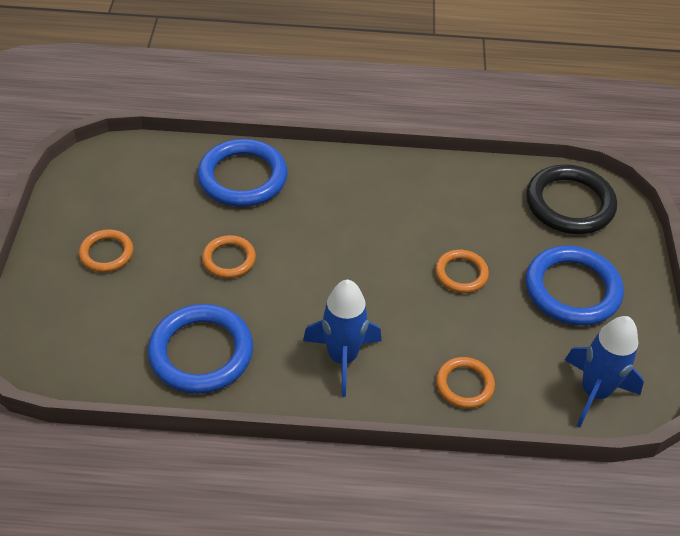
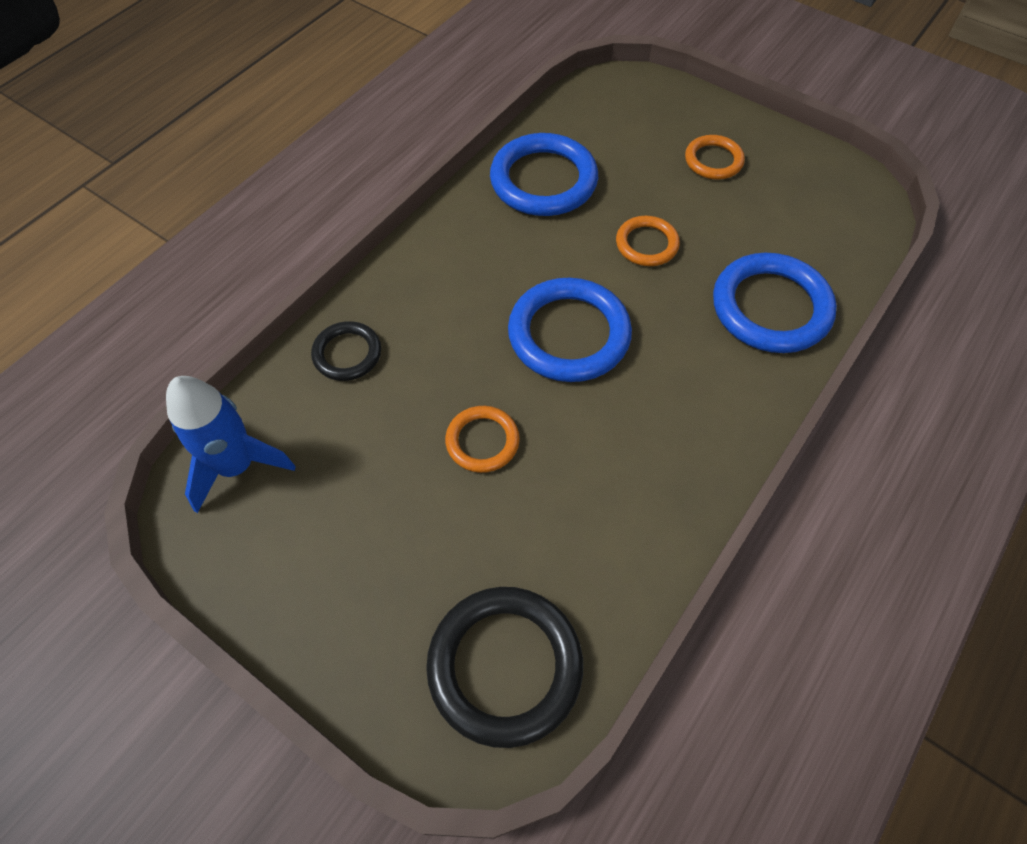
camera: 125 degrees right, 10 degrees up
blue rocket [303,280,381,397] -> none
orange ring [436,357,495,409] -> black ring [311,321,381,381]
blue ring [526,246,624,326] -> blue ring moved to [508,278,632,382]

